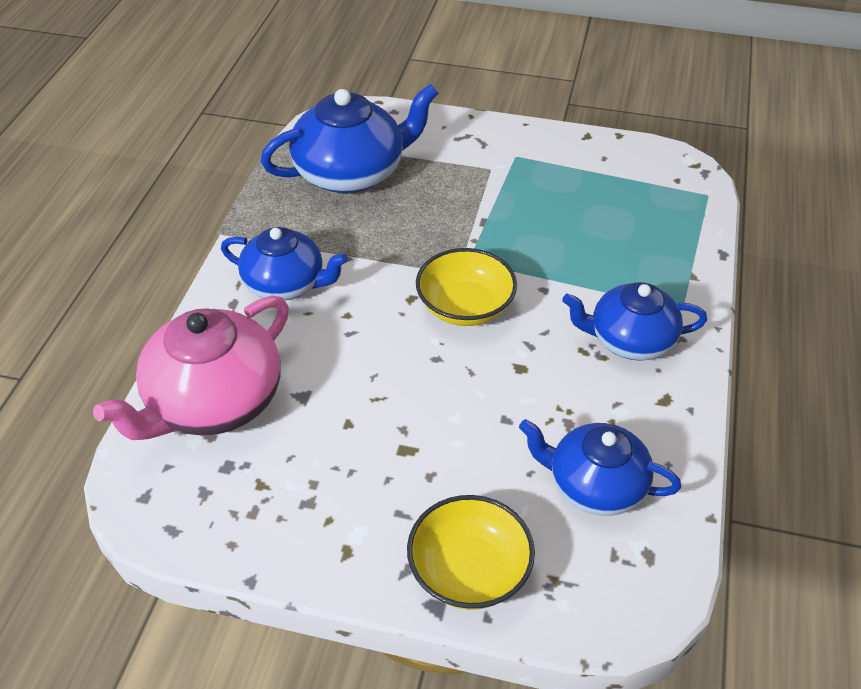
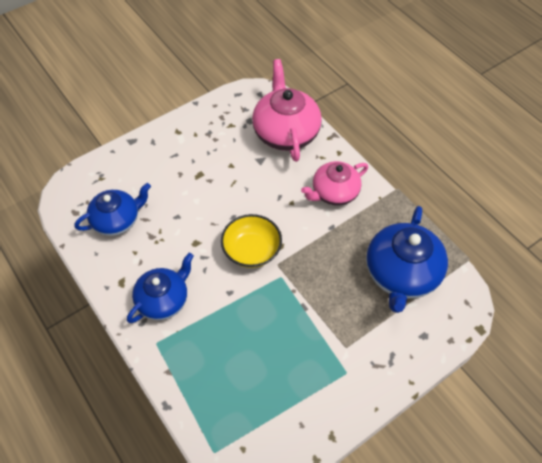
camera: 130 degrees right, 10 degrees up
blue teapot [221,227,348,300] -> pink teapot [301,161,368,206]
yellow bowl [407,495,535,610] -> none

